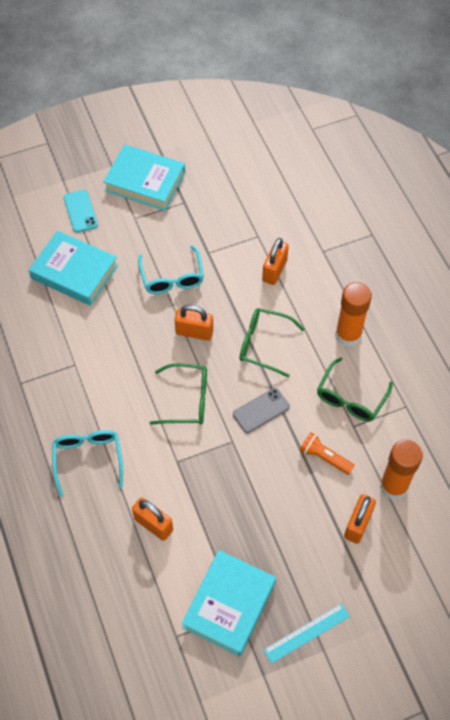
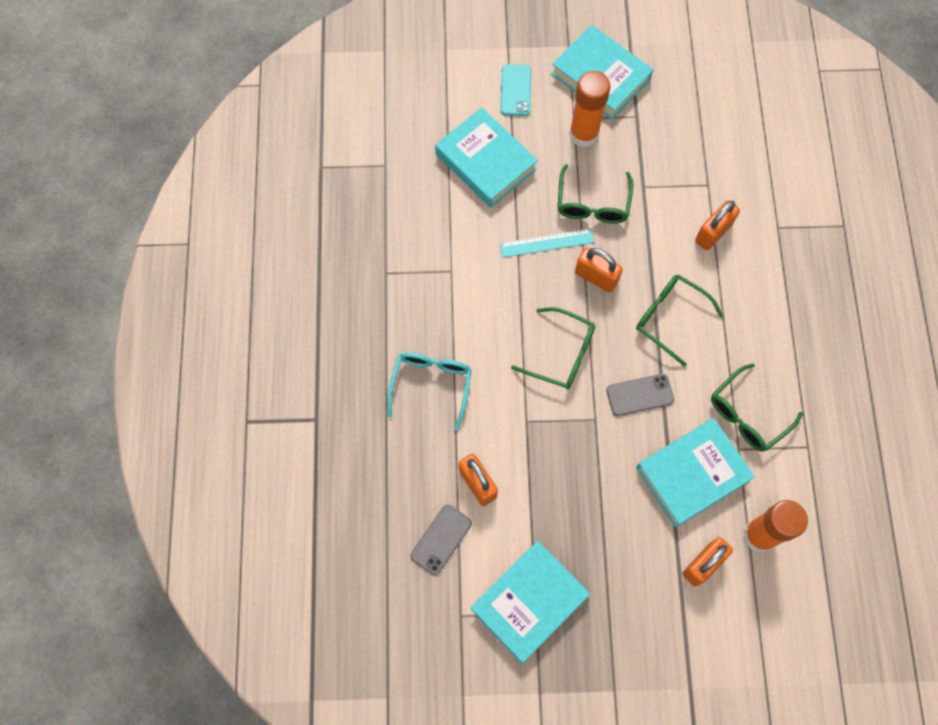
camera: 20 degrees right, 10 degrees up
turquoise glasses [138,245,204,294] -> green glasses [558,164,633,224]
turquoise ruler [264,603,350,664] -> turquoise ruler moved to [500,229,594,258]
orange flashlight [300,432,355,475] -> turquoise book [636,418,755,527]
orange glue stick [335,282,372,347] -> orange glue stick moved to [569,71,611,148]
none -> grey phone [410,505,472,575]

